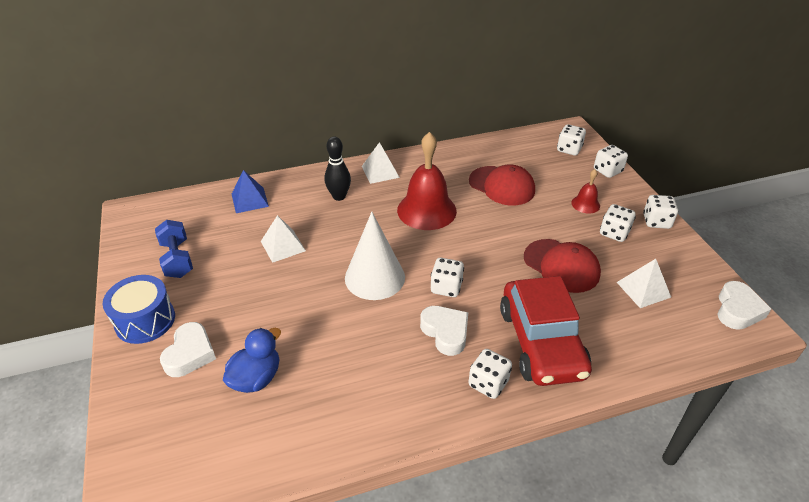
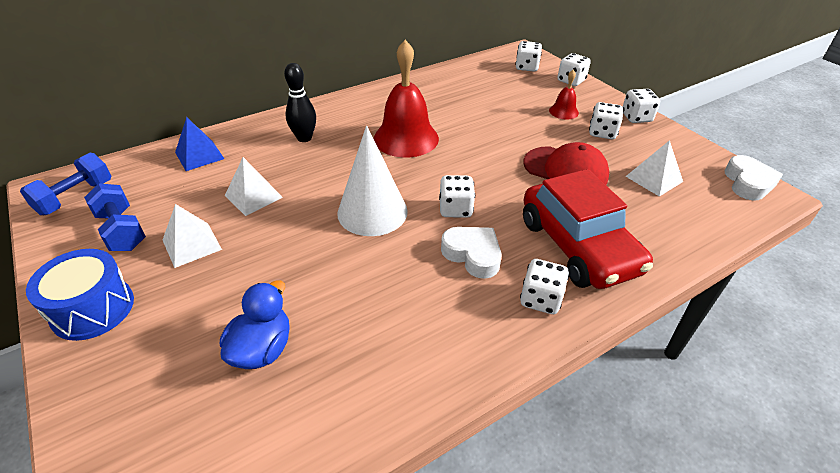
camera: 15 degrees left, 0 degrees up
white heart [160,322,216,377] -> none
white pyramid [362,142,400,184] -> white pyramid moved to [163,204,222,268]
red cap [469,165,535,205] -> none
none -> blue dumbbell [20,153,111,215]

